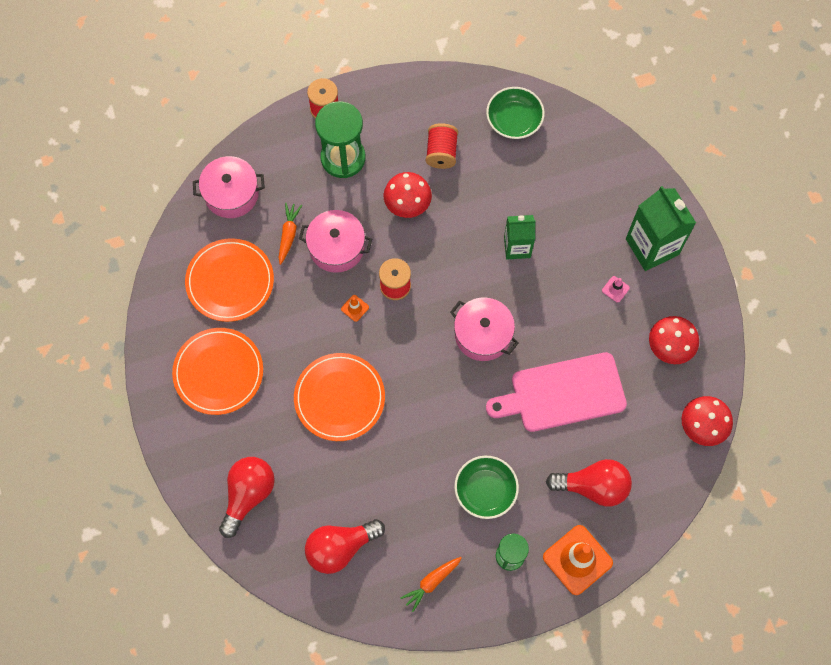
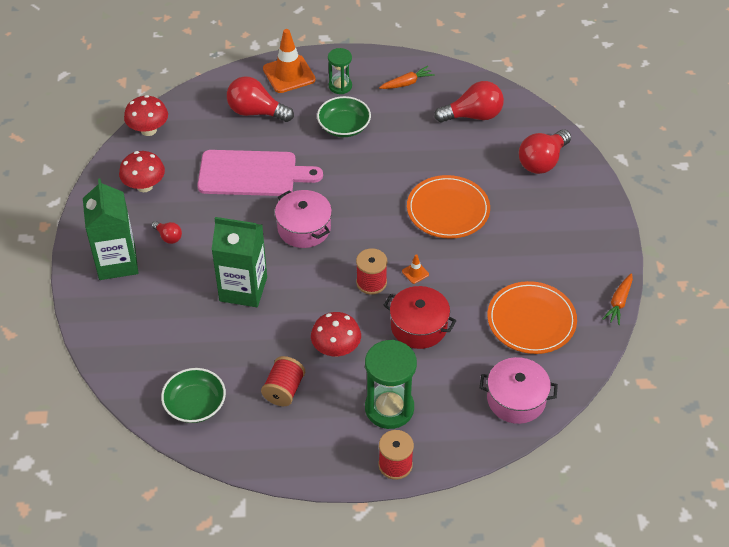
camera: 165 degrees left, 20 degrees down
orange plate [172,328,263,415] -> none
orange carrot [279,203,302,265] -> orange carrot moved to [603,273,633,325]
pink pot [299,210,372,273] -> red pot [384,286,456,349]
green carton [504,215,536,259] -> green carton [212,217,267,307], size x1.60
pink traffic cone [602,276,630,303] -> red light bulb [152,221,182,244]

